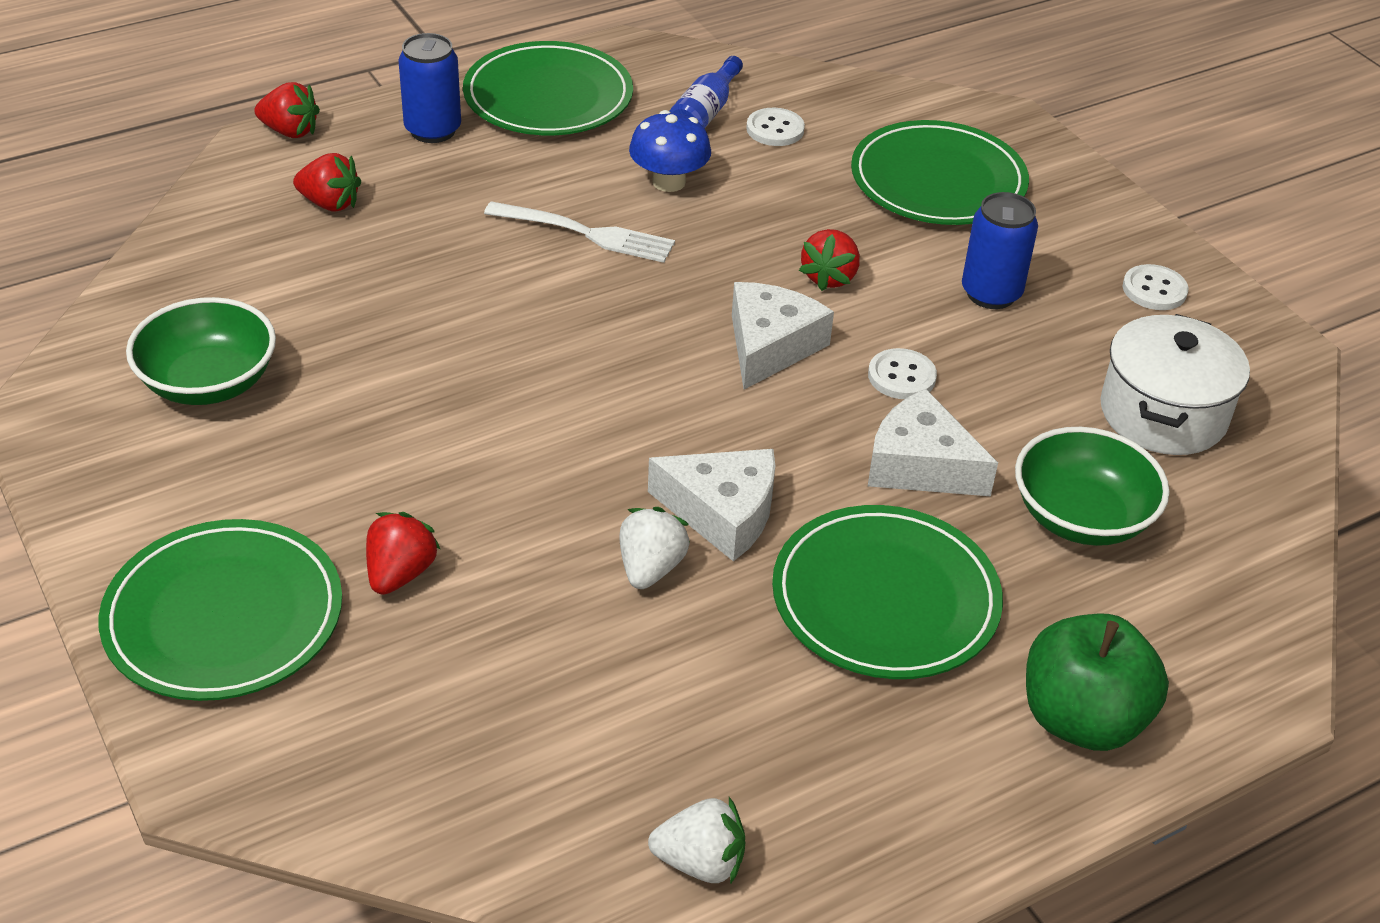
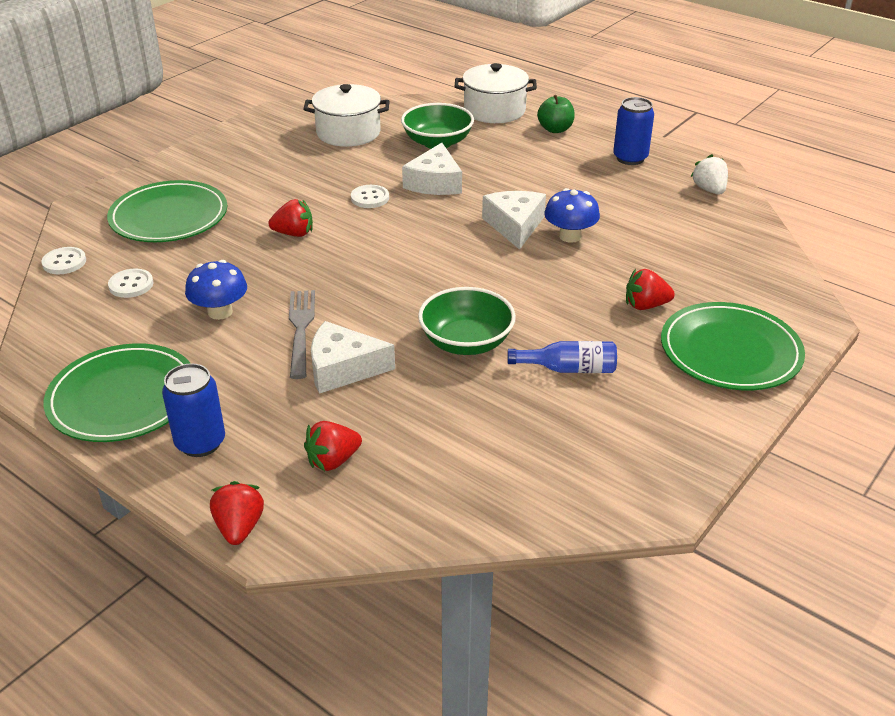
camera: 110 degrees left, 5 degrees down
green bowl [126,297,276,405] -> green bowl moved to [418,287,516,355]
red strawberry [293,153,361,211] -> red strawberry turned 120 degrees counterclockwise [304,421,362,471]
white fork [484,201,675,263] -> grey fork [289,290,315,379]
white strawberry [619,507,690,589] -> blue mushroom [544,188,600,243]
blue bottle [669,56,743,129] -> blue bottle moved to [508,341,617,373]
white cheese [732,282,834,390] -> white cheese moved to [311,321,395,394]
green plate [772,505,1003,679] -> none
blue can [962,192,1038,309] -> blue can moved to [613,97,654,165]
green apple [1026,614,1169,751] -> green apple [537,95,575,133], size x0.64
white button [1123,264,1189,310] -> white button moved to [41,247,86,274]
none -> white pot [455,63,537,123]

